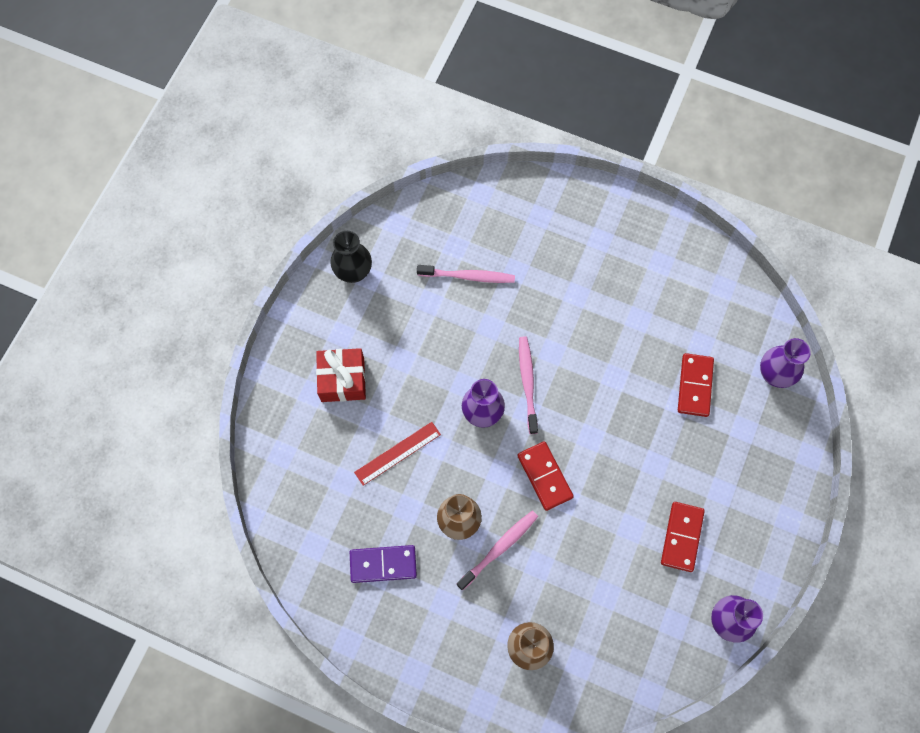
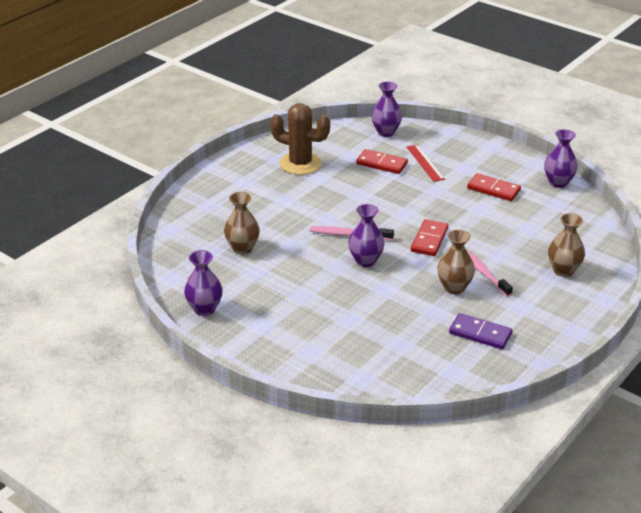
camera: 75 degrees left, 35 degrees down
red gift [316,348,366,402] -> none
black vase [330,231,372,283] -> purple vase [184,250,223,316]
purple domino [350,545,417,583] -> purple domino turned 75 degrees counterclockwise [449,313,512,349]
red ruler [354,422,441,486] -> red ruler moved to [407,145,445,182]
pink toothbrush [417,265,515,283] -> brown vase [224,192,260,254]
red domino [517,441,574,511] -> red domino turned 60 degrees counterclockwise [411,219,448,256]
none -> brown cactus [270,103,330,175]

